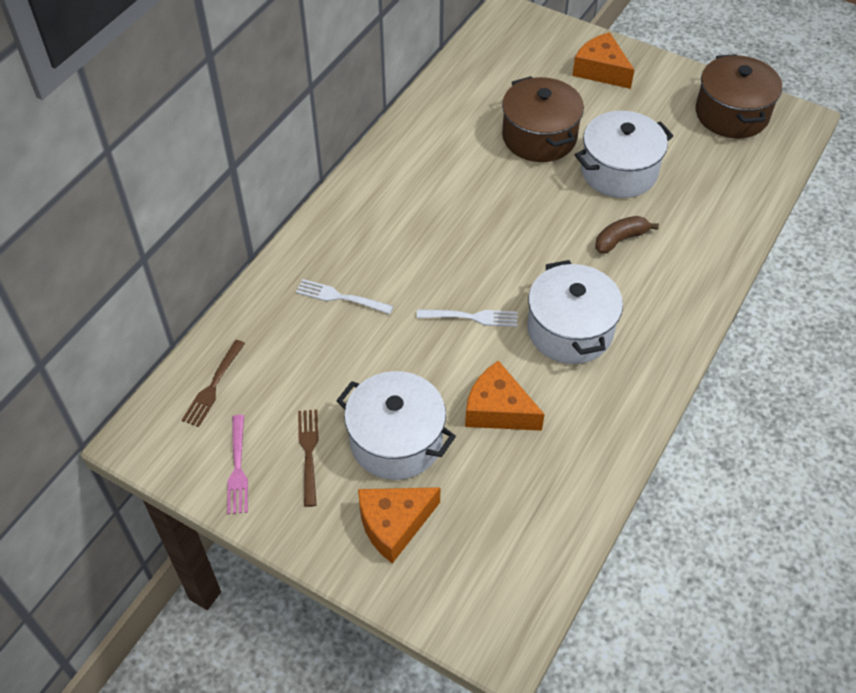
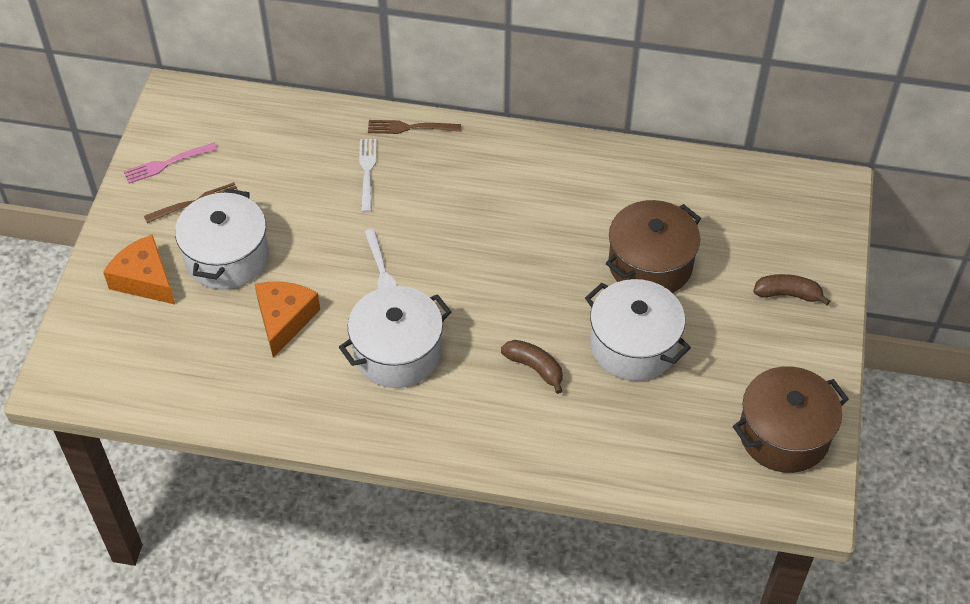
camera: 70 degrees right, 0 degrees up
brown fork [182,340,245,427] -> brown fork moved to [368,120,461,134]
orange cheese [572,32,634,89] -> brown banana [753,274,830,305]

